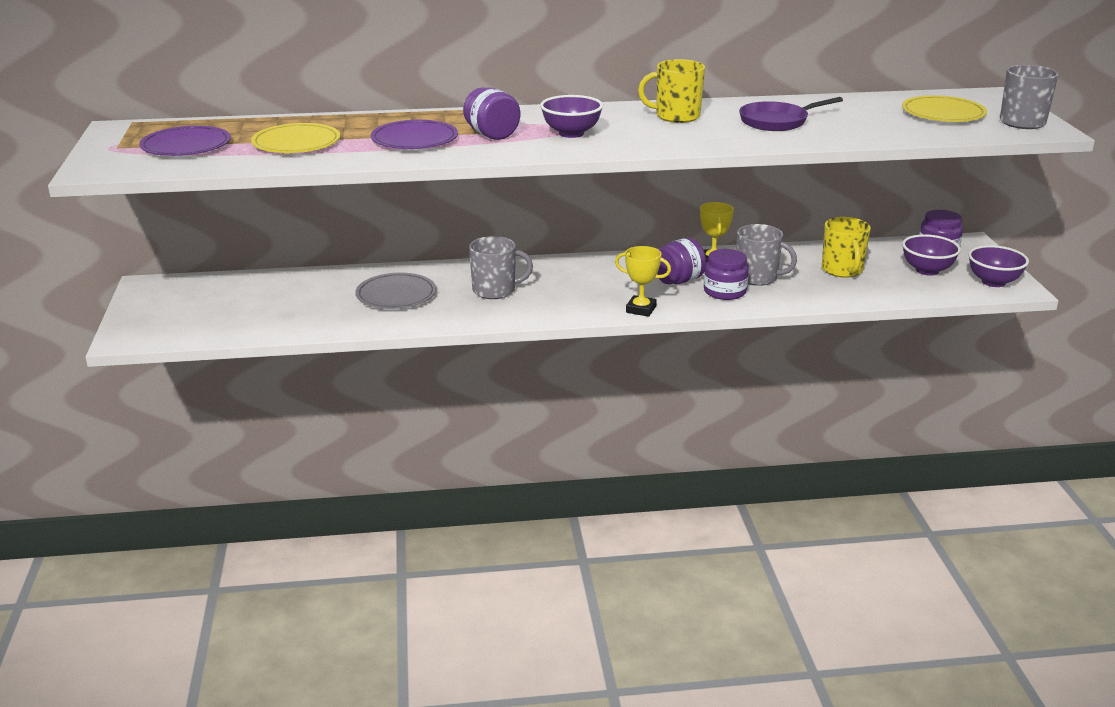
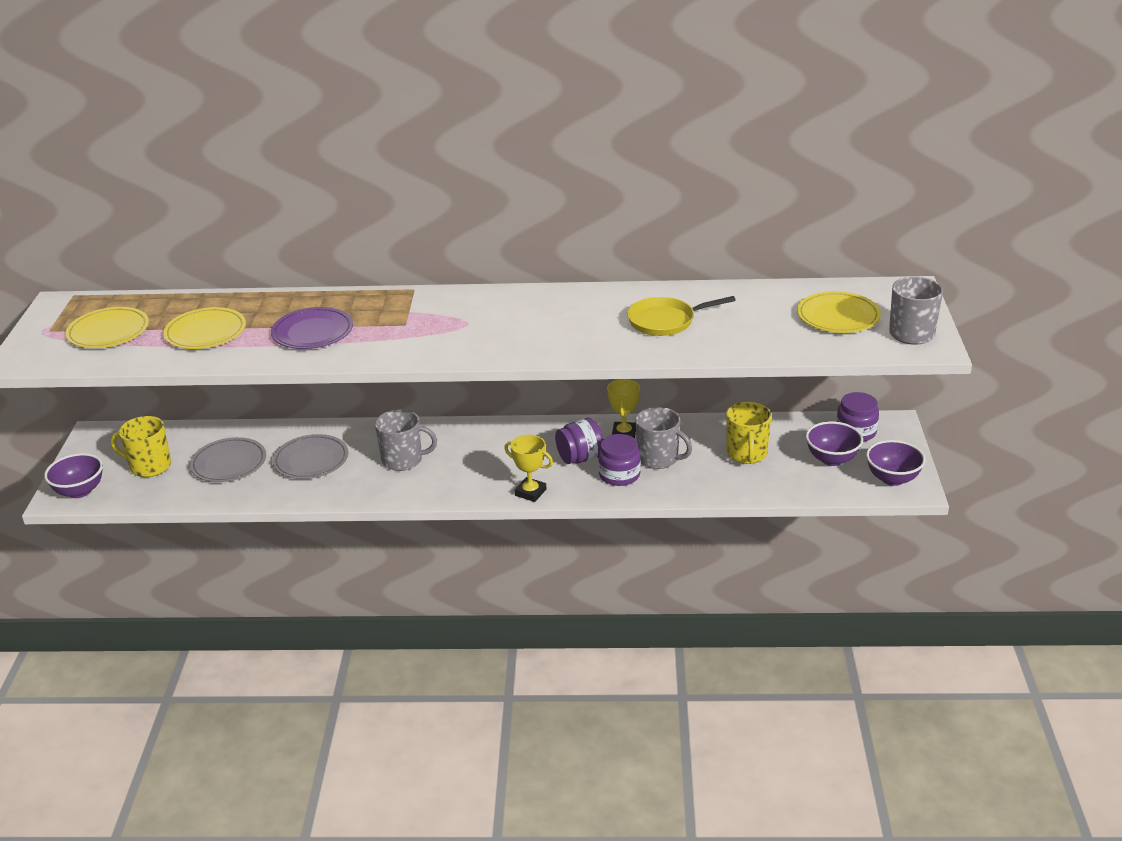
camera: 10 degrees right, 5 degrees up
purple plate [139,126,231,156] -> yellow plate [66,307,149,348]
purple jar [463,87,520,140] -> none
purple bowl [540,95,603,138] -> purple bowl moved to [44,453,103,498]
yellow mug [638,59,705,123] -> yellow mug moved to [111,416,171,477]
purple pan [739,97,843,131] -> yellow pan [627,296,736,336]
none -> grey plate [190,437,266,482]

